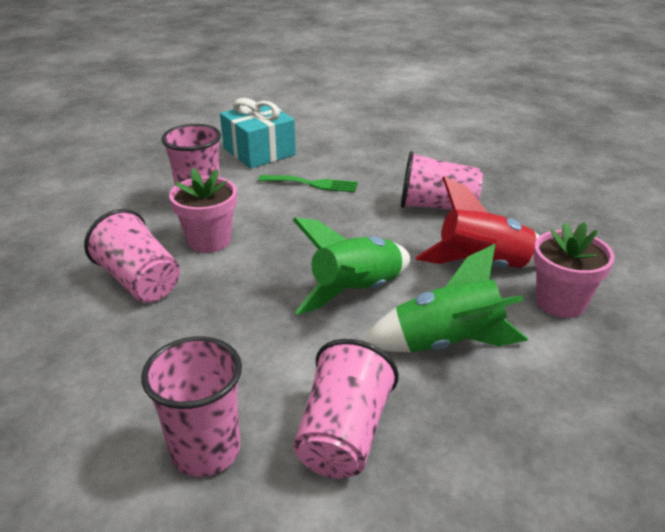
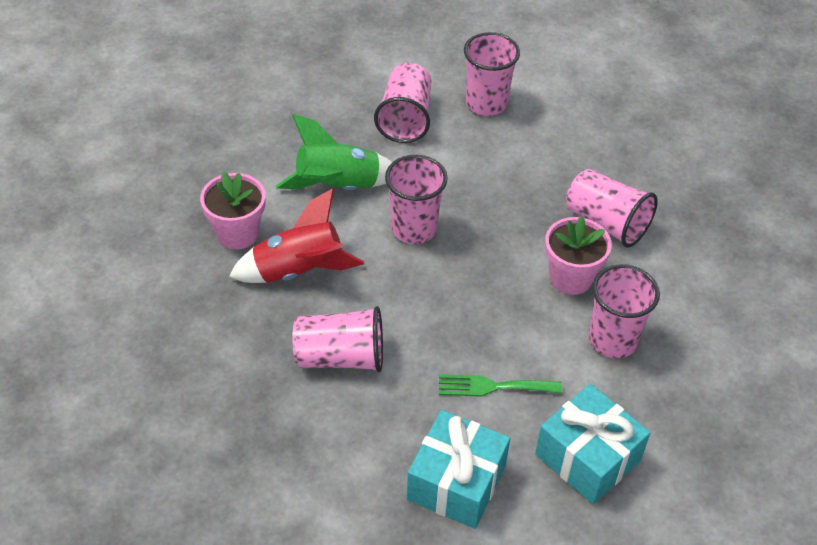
camera: 170 degrees right, 15 degrees up
green rocket [293,217,410,315] -> pink cup [385,155,448,244]
none -> turquoise gift [406,410,510,529]

